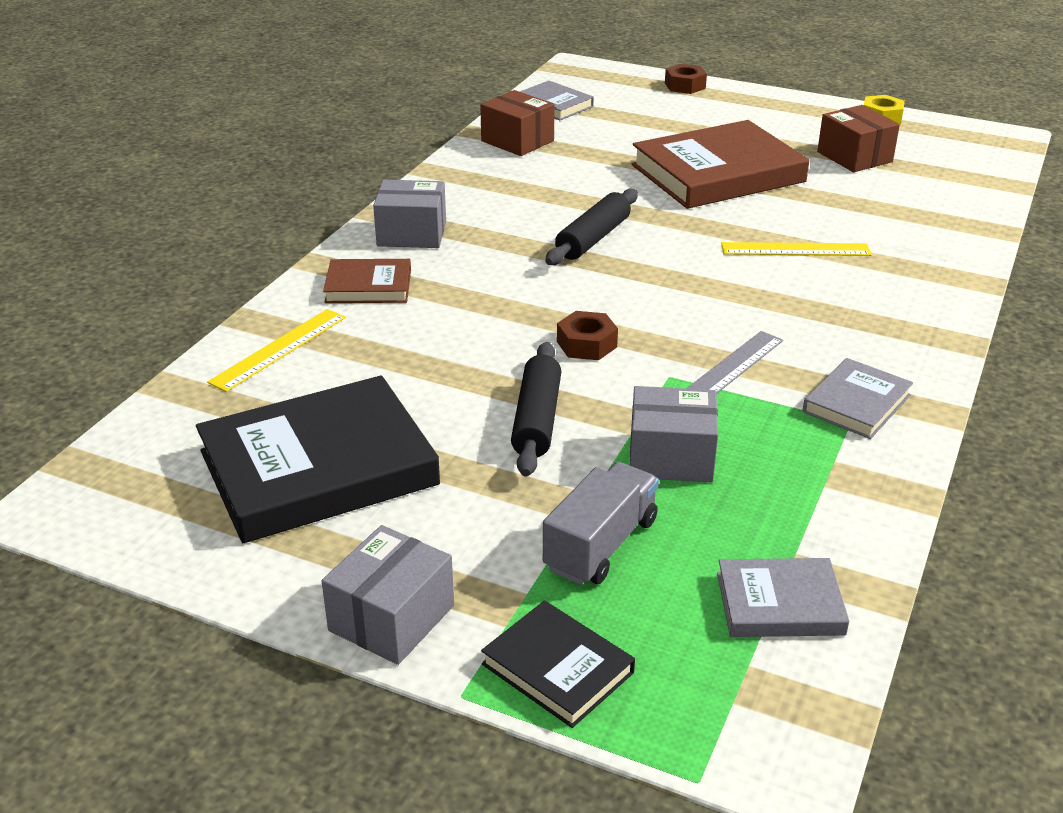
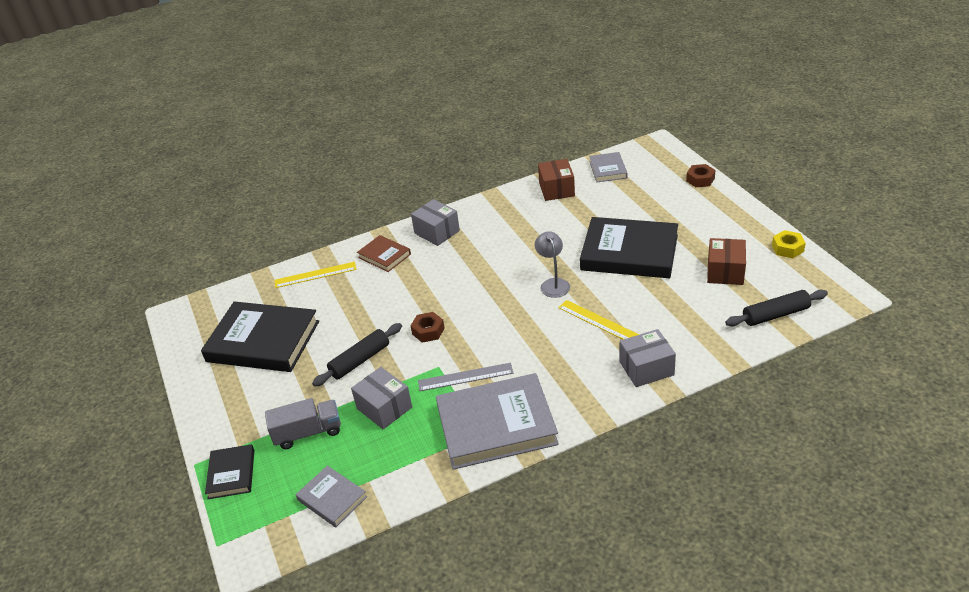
camera: 45 degrees right, 5 degrees up
grey box [322,525,454,665] -> grey box moved to [620,329,676,387]
black rolling pin [545,189,638,265] -> black rolling pin moved to [725,290,828,326]
brown book [632,120,809,209] -> black book [580,217,678,278]
grey book [802,358,913,439] -> grey book [436,373,559,470], size x1.99
none -> grey lamp [535,231,570,298]

